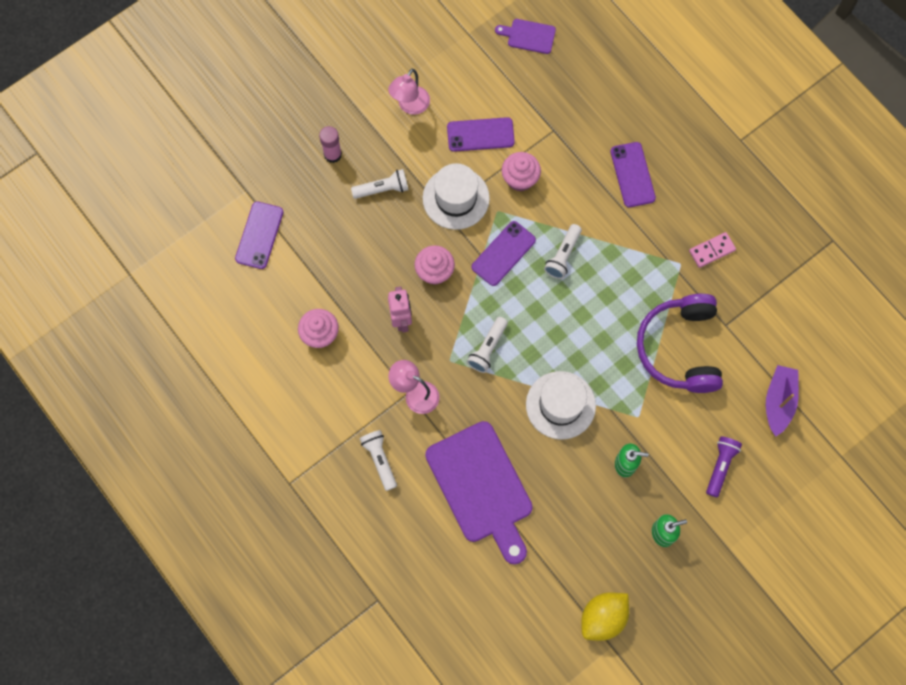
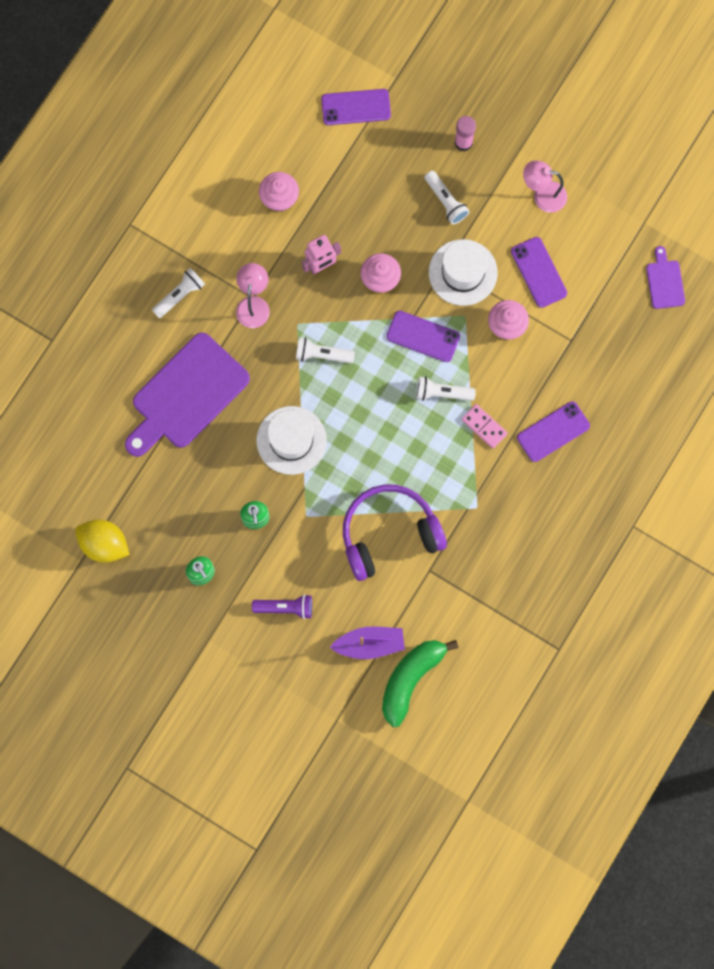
camera: 70 degrees right, 5 degrees up
pink domino [689,232,736,268] -> pink domino moved to [462,404,508,448]
none -> green banana [382,640,458,727]

